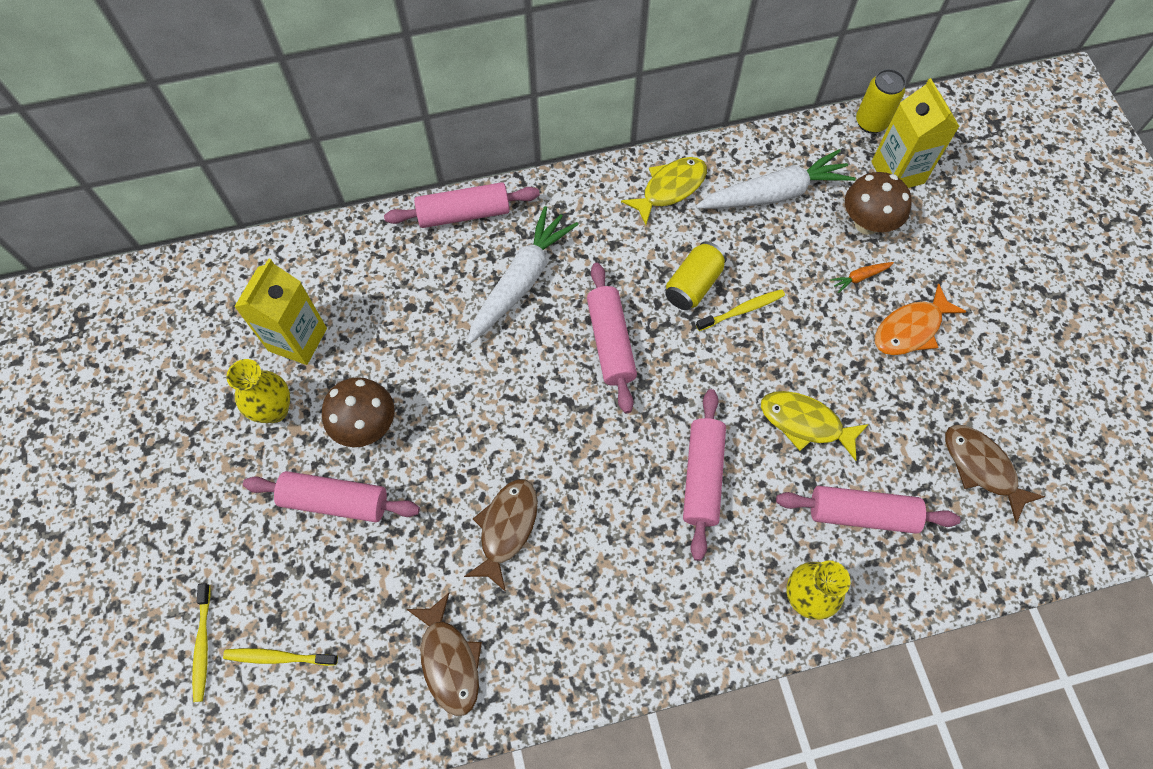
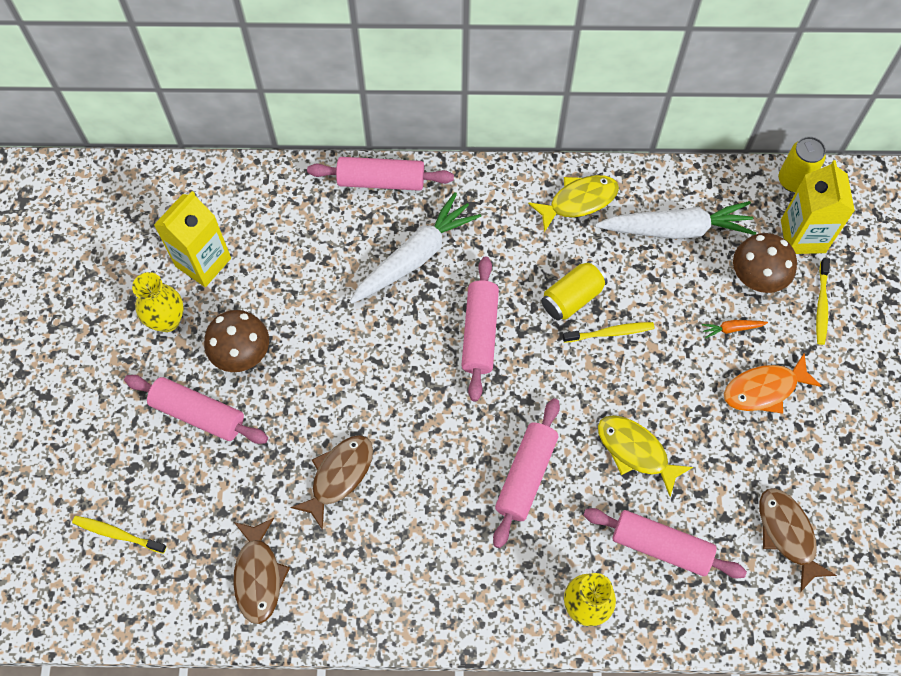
camera: 15 degrees right, 0 degrees up
yellow toothbrush [192,583,211,702] -> yellow toothbrush moved to [816,258,830,345]

